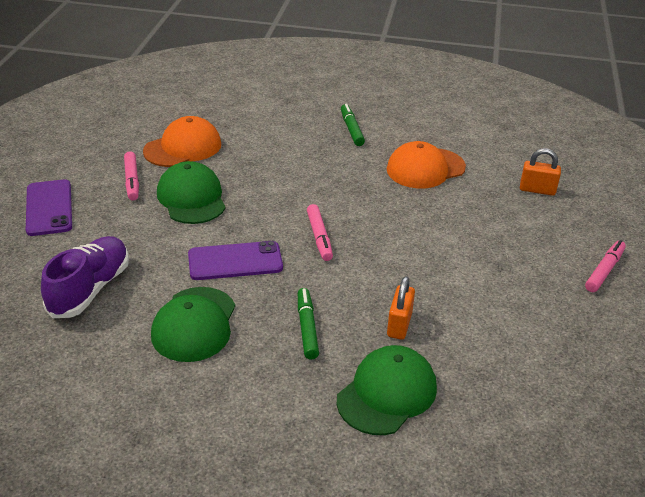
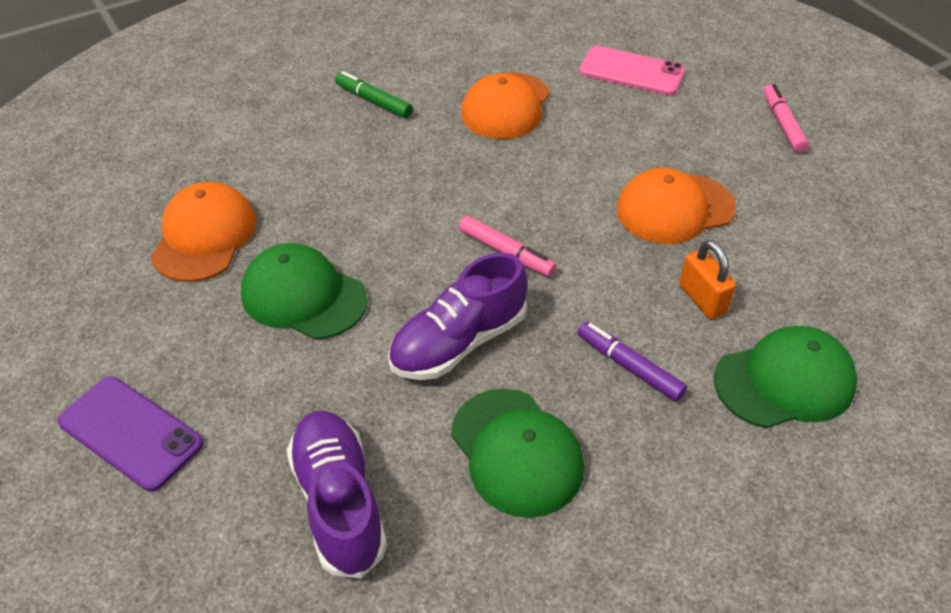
camera: 40 degrees left, 10 degrees up
pink marker [124,151,139,201] -> none
purple phone [188,241,283,280] -> purple shoe [388,253,527,380]
green marker [298,288,319,360] -> purple marker [577,322,687,402]
green cap [336,345,437,435] -> green cap turned 75 degrees clockwise [714,326,857,428]
orange padlock [520,148,561,196] -> pink phone [579,46,685,95]
none -> orange cap [617,168,736,244]

